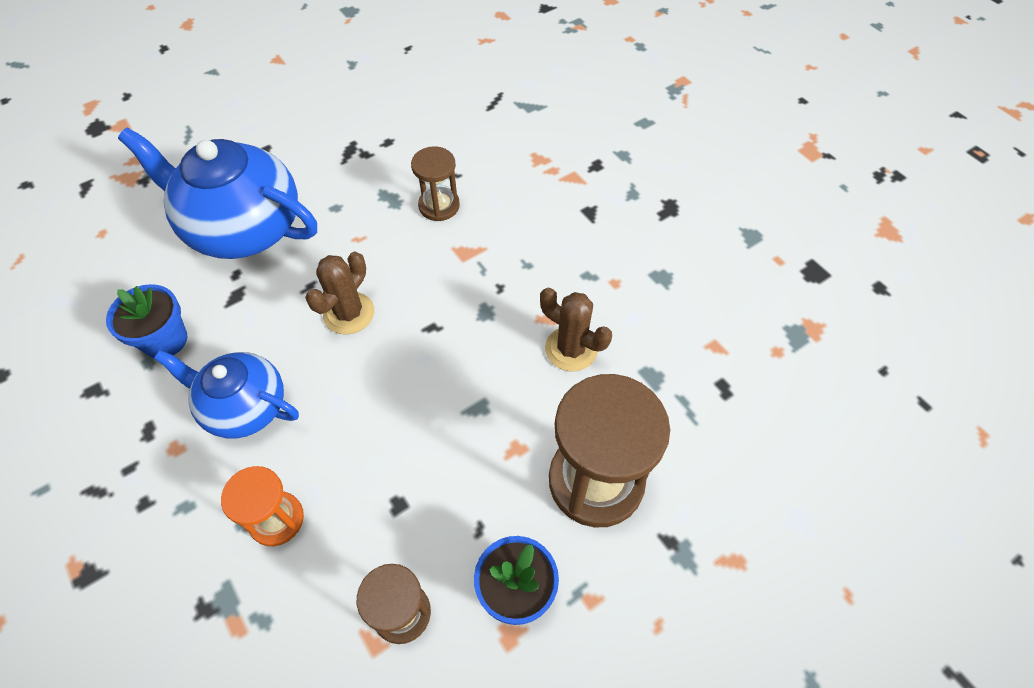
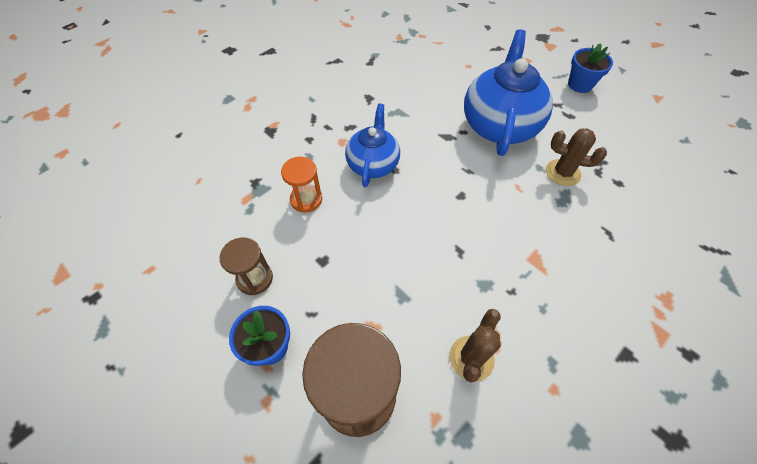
camera: 80 degrees right, 0 degrees up
blue flower pot [106,284,187,358] -> blue flower pot moved to [568,43,613,93]
brown cactus [305,251,374,335] -> brown cactus moved to [546,128,607,186]
brown hourglass [411,146,460,221] -> none

